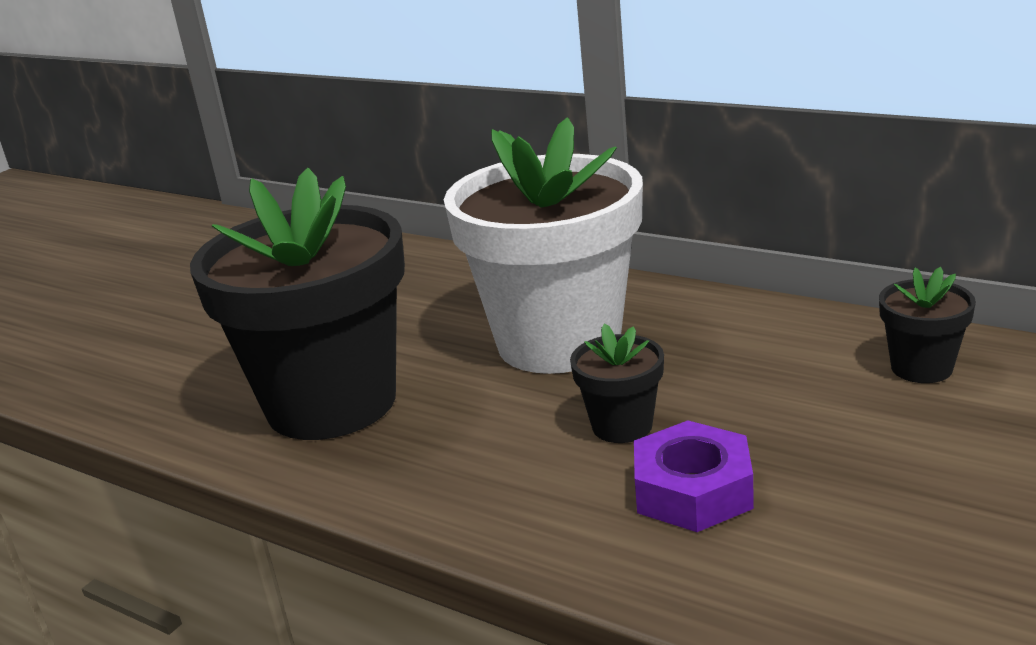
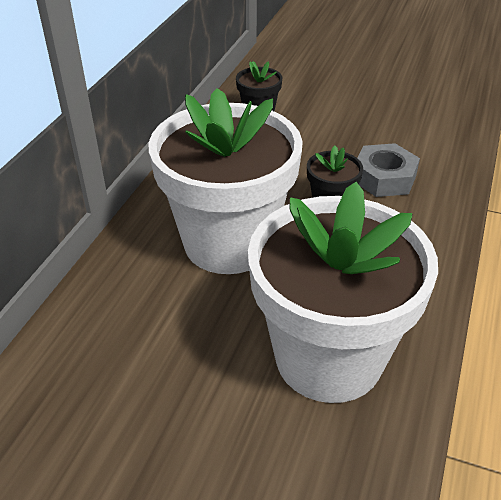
camera: 105 degrees left, 15 degrees up
black flower pot [190,168,405,440] -> white flower pot [248,182,438,403]
purple nut [634,421,754,532] -> grey nut [357,143,420,197]

